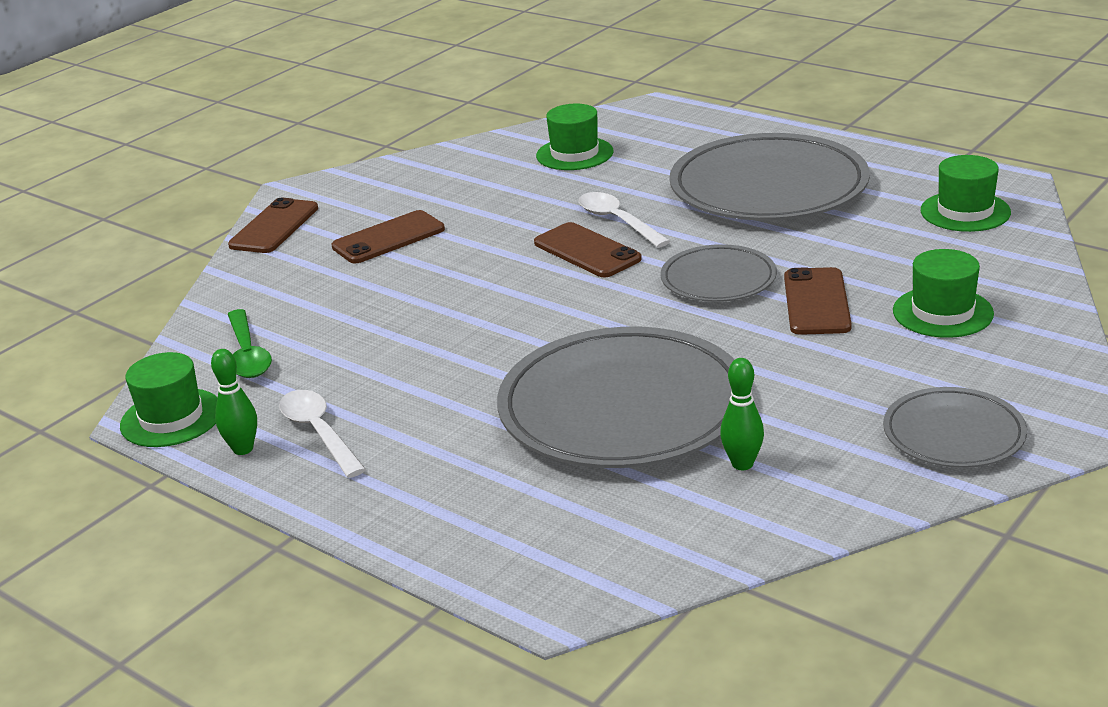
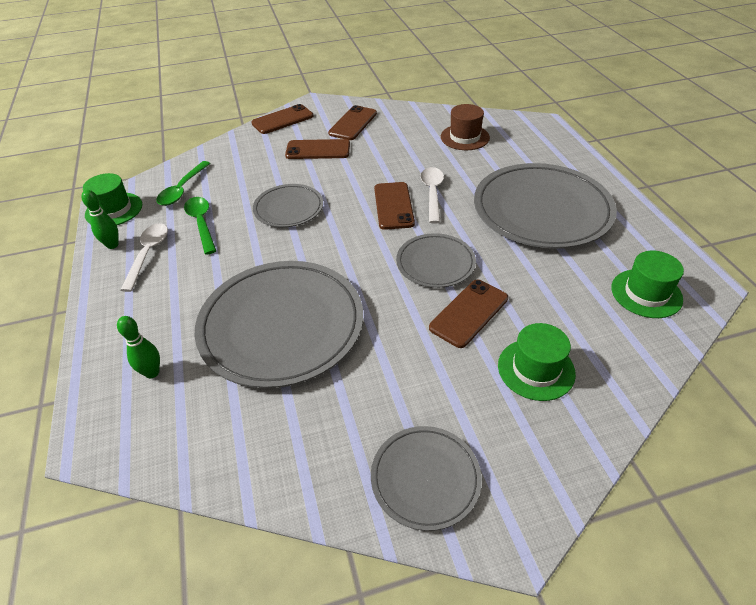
camera: 35 degrees right, 15 degrees up
green hat [536,104,614,170] -> brown hat [441,104,490,150]
green bowling pin [720,358,764,470] -> green bowling pin moved to [117,316,160,378]
none -> green spoon [184,197,216,255]
none -> grey plate [253,184,323,227]
none -> brown phone [328,105,377,140]

